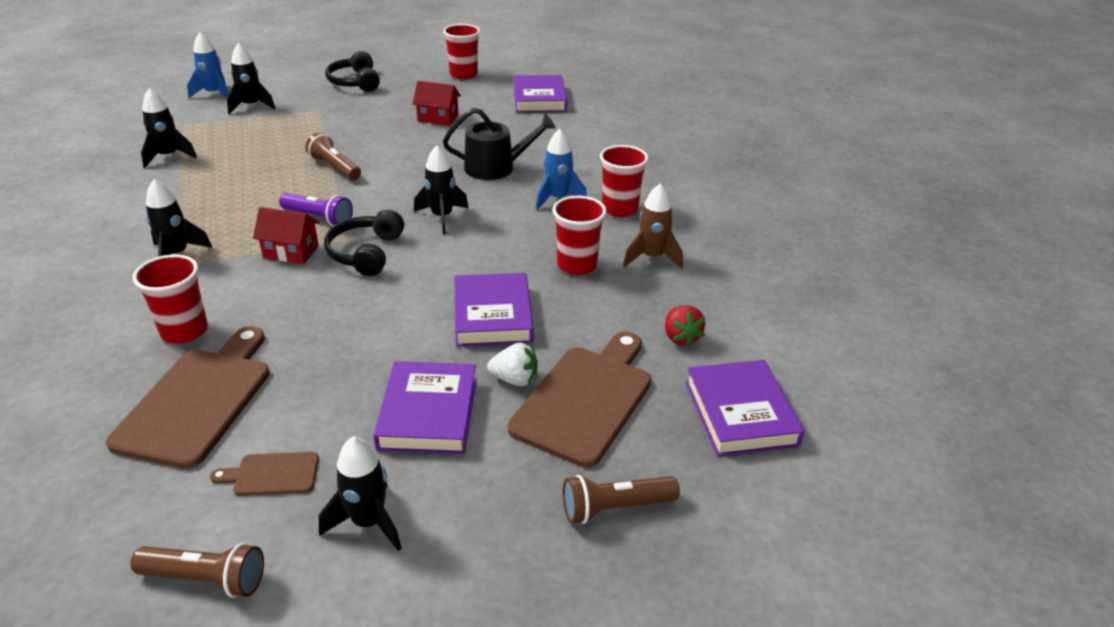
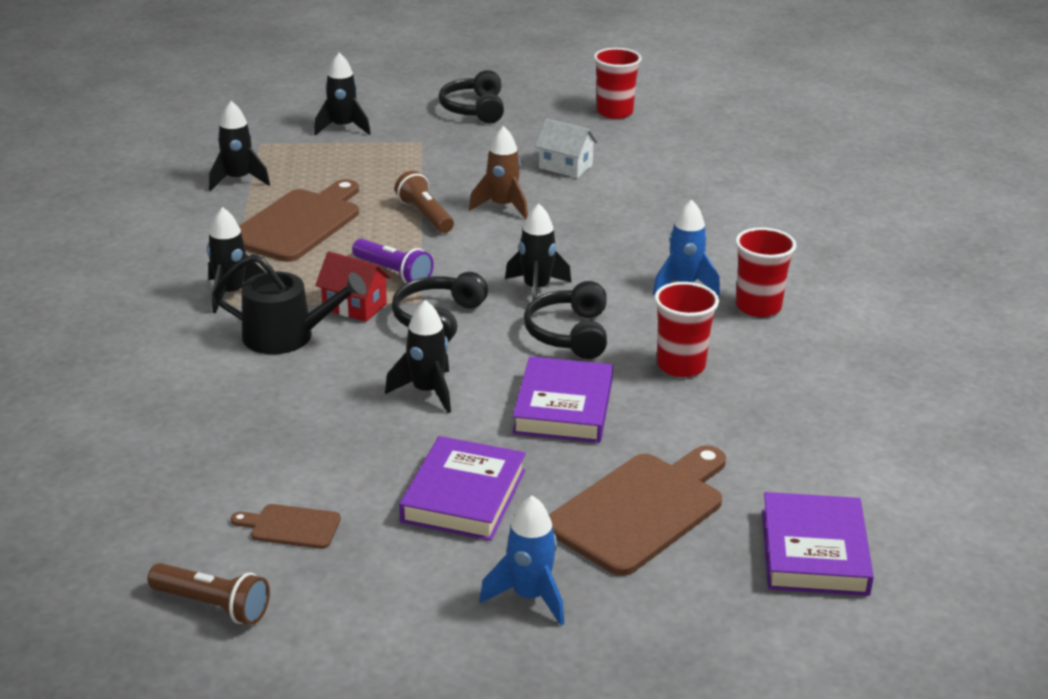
camera: 15 degrees right, 5 degrees down
brown cutting board [106,326,269,469] -> brown cutting board moved to [239,179,359,262]
red cup [133,254,208,343] -> none
blue rocket [187,32,229,98] -> blue rocket moved to [479,495,564,625]
black rocket [319,436,402,551] -> black rocket moved to [385,300,451,413]
red house [413,81,461,126] -> white house [535,118,598,178]
black watering can [443,108,556,180] -> black watering can moved to [213,254,367,354]
white strawberry [487,343,538,386] -> none
purple book [514,75,567,113] -> none
brown flashlight [563,475,680,524] -> none
brown rocket [623,183,683,269] -> brown rocket moved to [469,126,528,219]
red strawberry [665,305,705,347] -> none
none -> black headphones [524,281,607,359]

